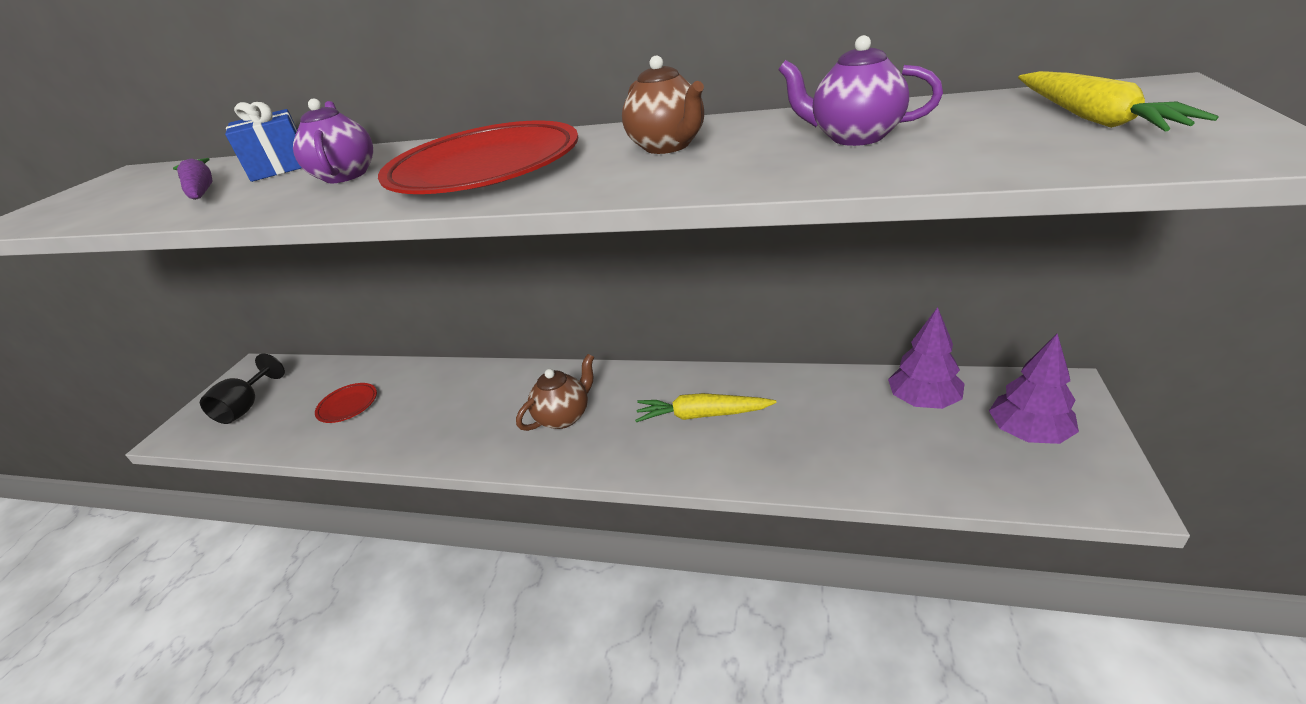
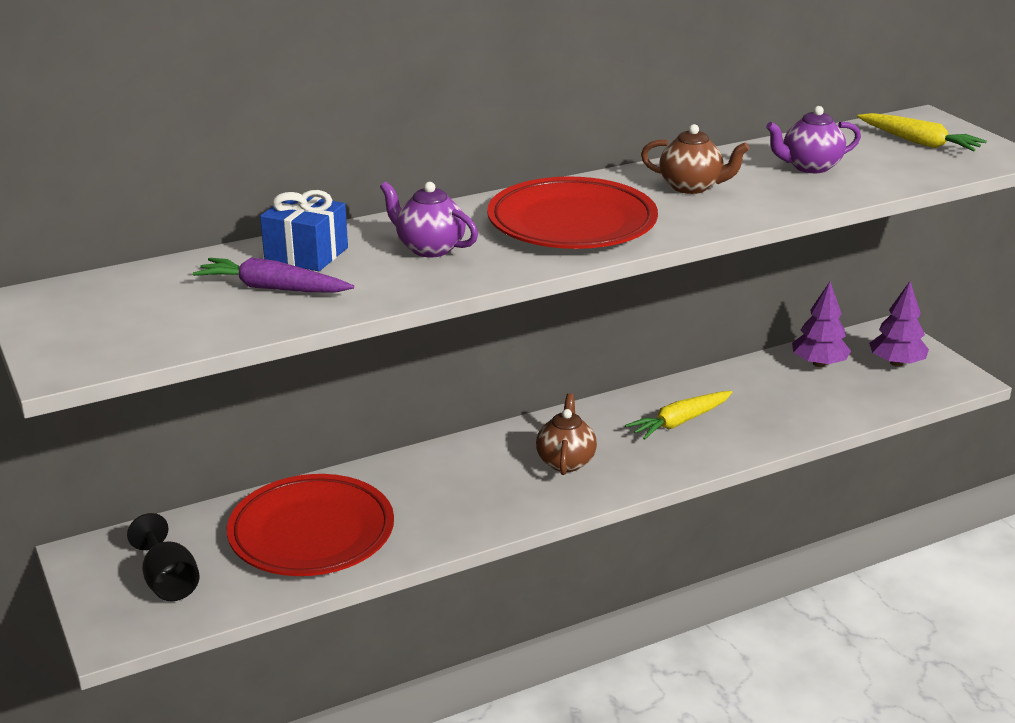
camera: 45 degrees left, 5 degrees down
red plate [315,383,377,423] -> red plate [227,474,394,576], size x2.24

